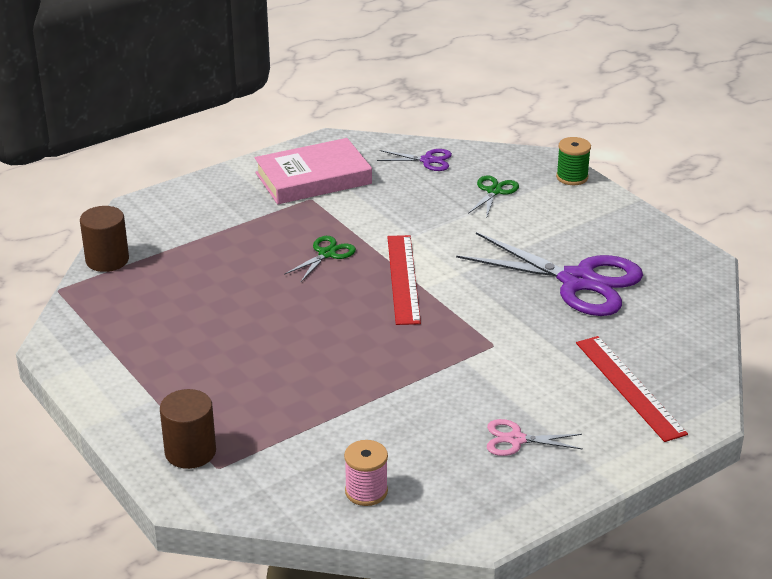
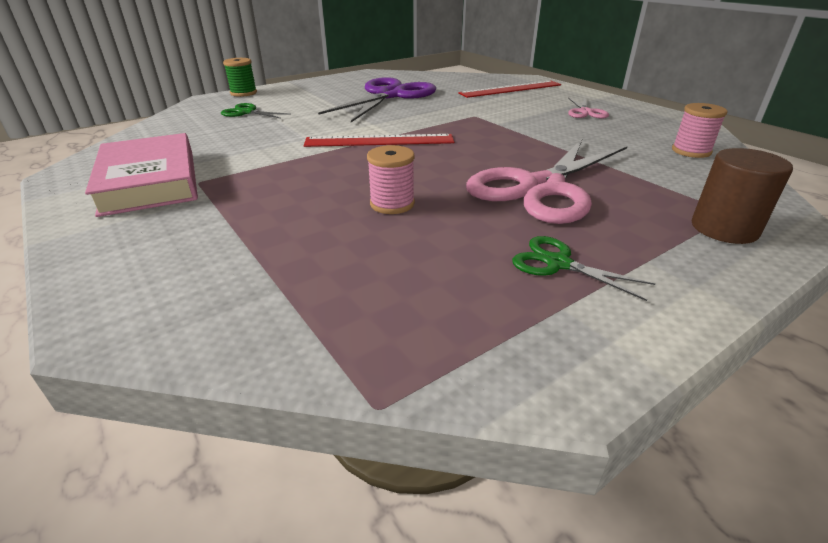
camera: 90 degrees left, 0 degrees up
brown cylinder [80,206,129,272] -> none
green scissors [284,236,356,282] -> green scissors moved to [512,236,655,301]
purple scissors [377,149,452,171] -> none
none -> pink spool [367,145,415,214]
none -> pink scissors [466,138,627,224]

